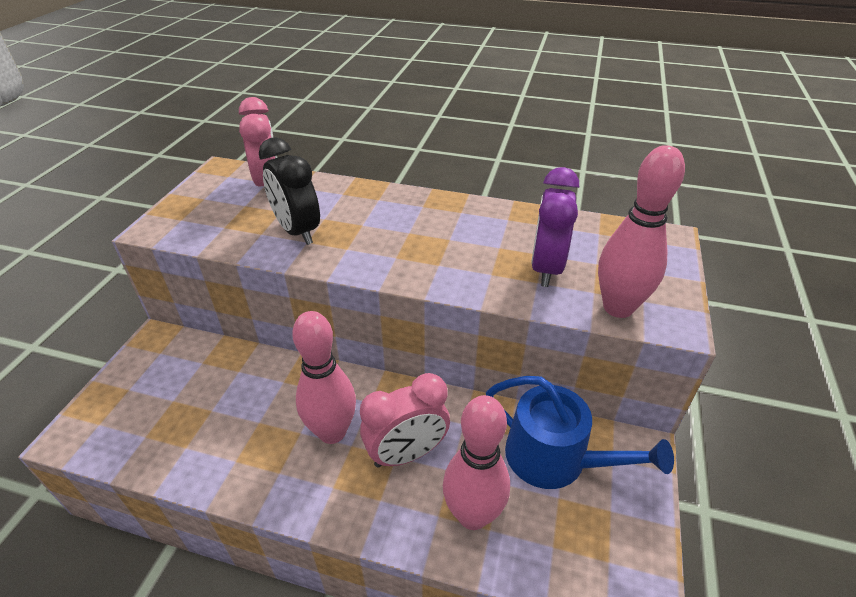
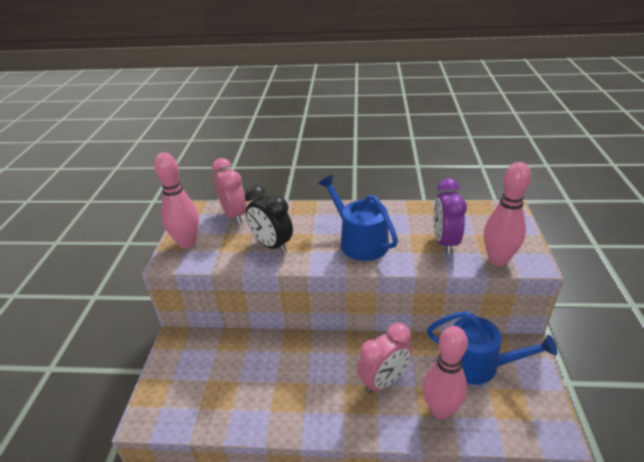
camera: 10 degrees left, 5 degrees down
pink bowling pin [292,311,356,444] -> pink bowling pin moved to [154,152,199,249]
none -> blue watering can [318,175,398,261]

